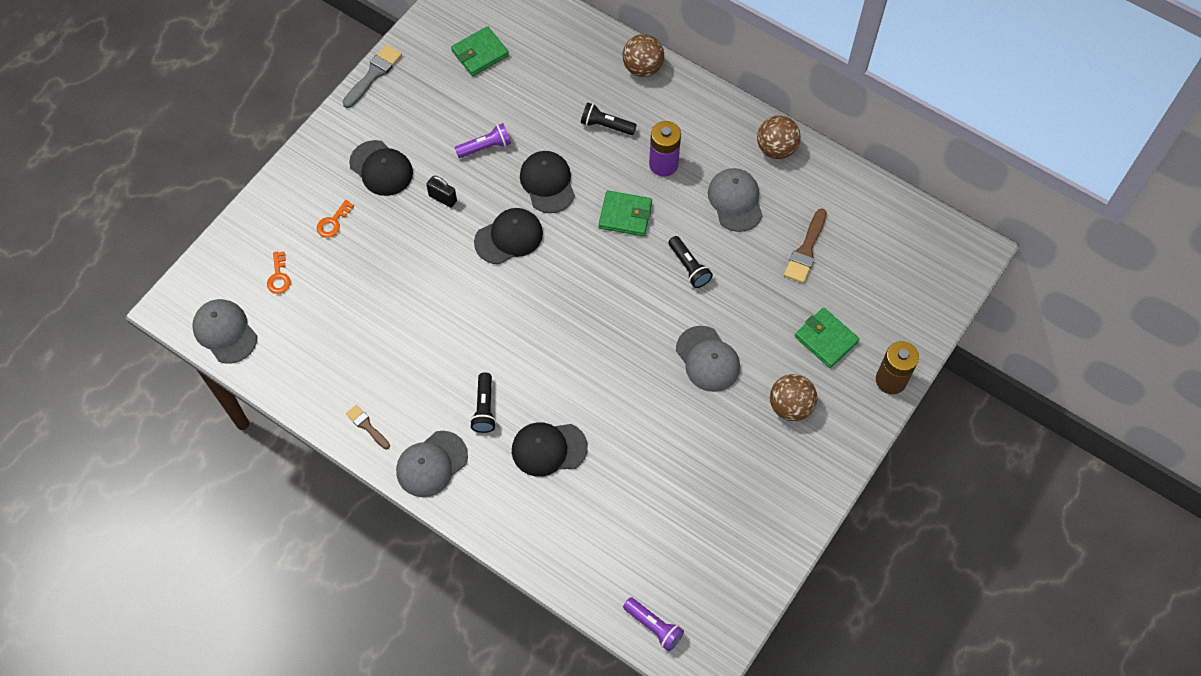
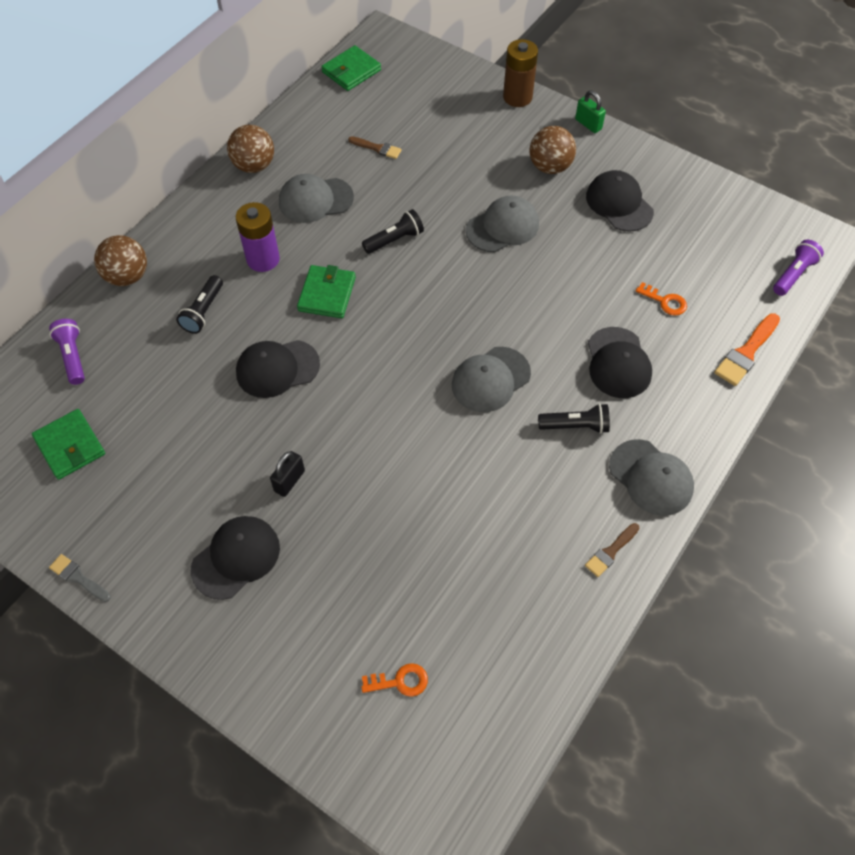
camera: 90 degrees left, 5 degrees down
grey cap [192,299,257,363] -> grey cap moved to [452,347,531,412]
orange key [317,200,354,238] -> orange key moved to [636,282,687,316]
grey brush [343,45,402,108] -> grey brush [49,554,111,602], size x0.63
purple flashlight [455,123,511,158] -> purple flashlight moved to [49,319,85,385]
black cap [474,208,543,264] -> black cap moved to [586,170,654,232]
brown brush [784,208,827,283] -> brown brush [348,136,402,159], size x0.63
green wallet [795,308,859,368] -> green wallet moved to [321,45,381,91]
none -> green padlock [575,90,606,133]
none -> orange brush [714,313,780,386]

